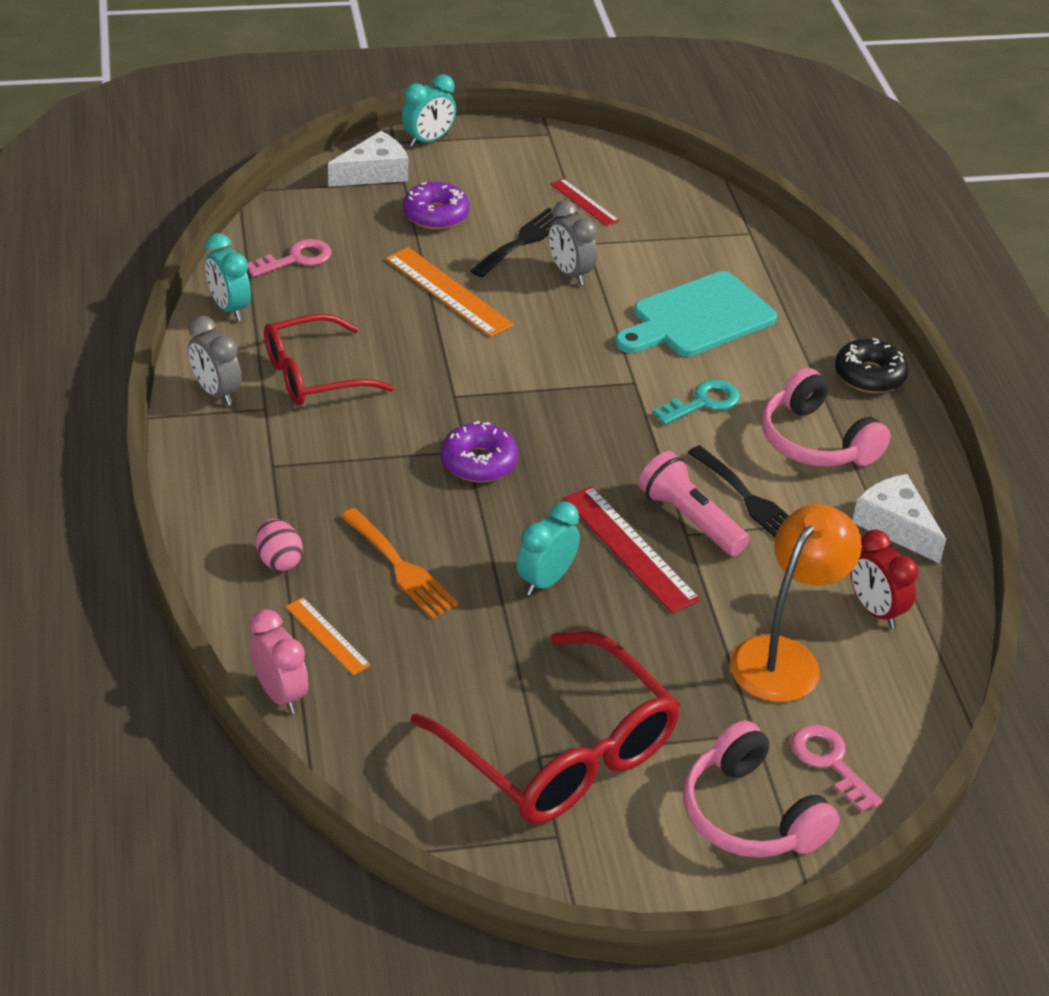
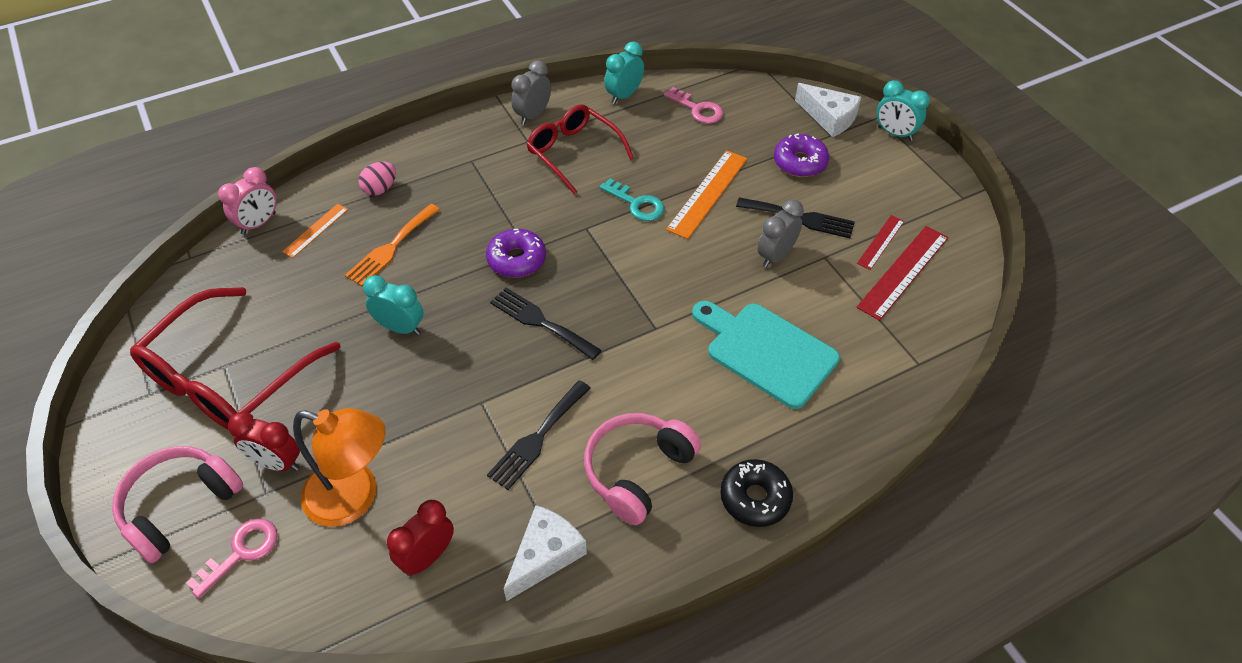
camera: 75 degrees right, 10 degrees up
red ruler [563,486,701,613] -> red ruler moved to [856,226,949,321]
pink flashlight [638,451,749,556] -> none
turquoise key [653,379,740,425] -> turquoise key moved to [600,178,664,221]
none -> red clock [228,412,300,471]
none -> black fork [490,288,602,360]

